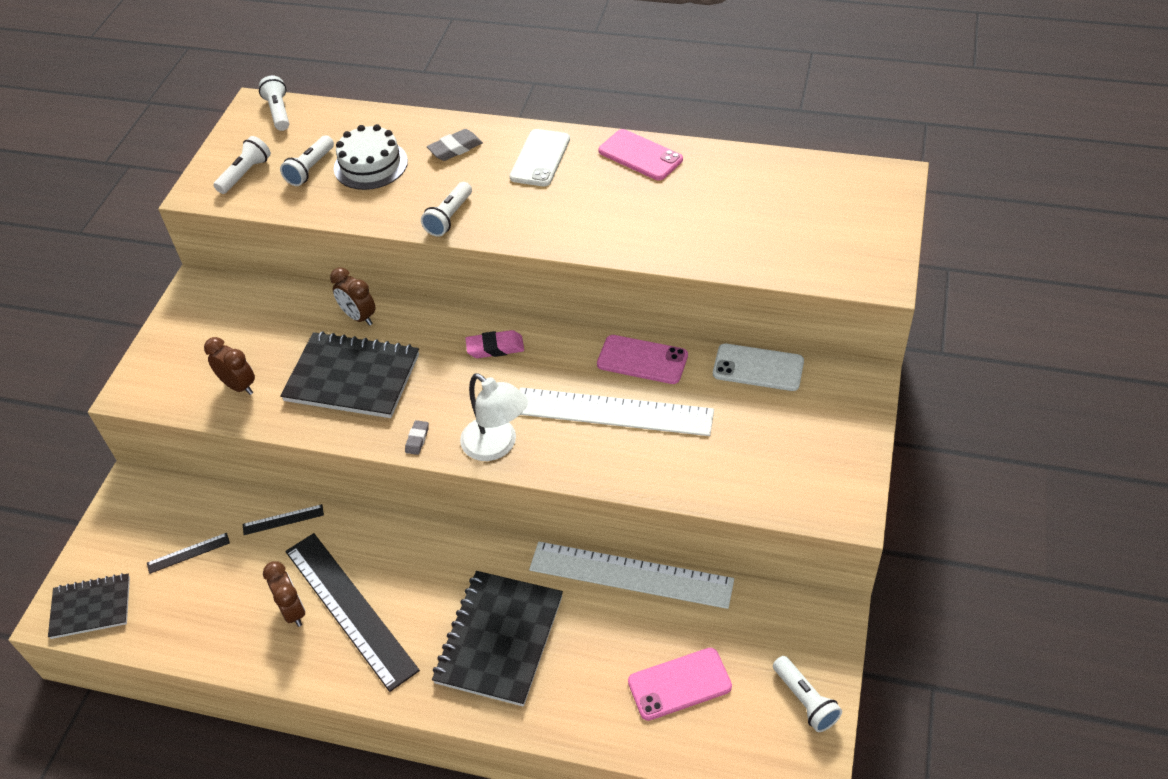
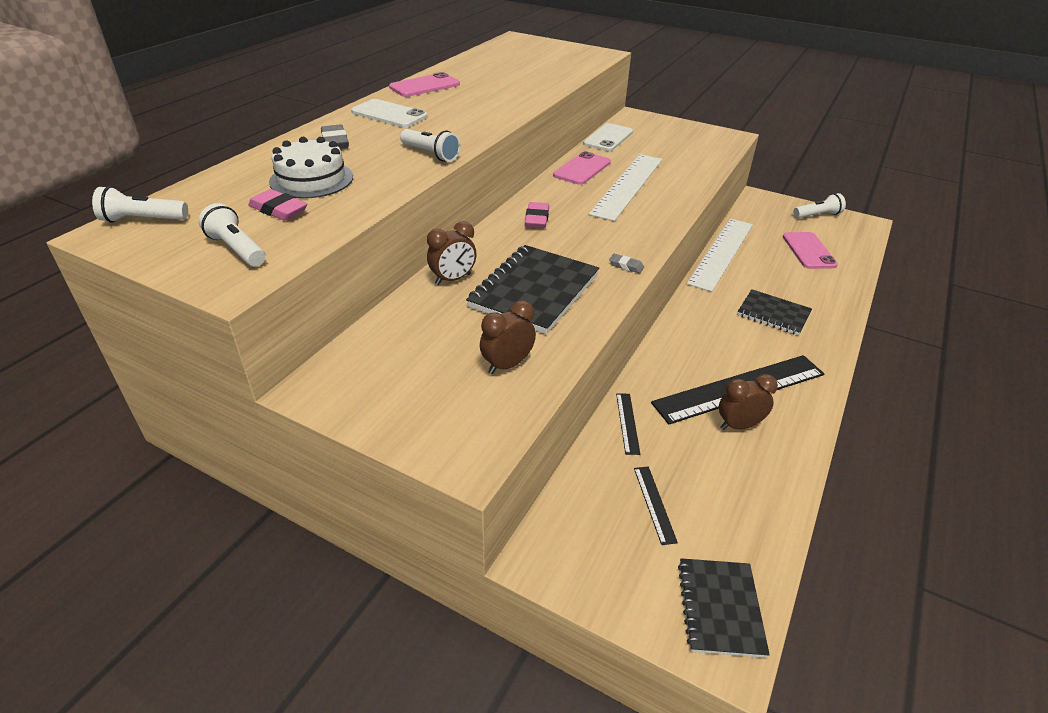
camera: 80 degrees left, 10 degrees down
white flashlight [280,135,334,186] -> pink eraser [248,189,307,221]
black notebook [432,571,563,706] -> black notebook [737,289,812,336], size x0.62
white lamp [460,373,528,461] -> none

